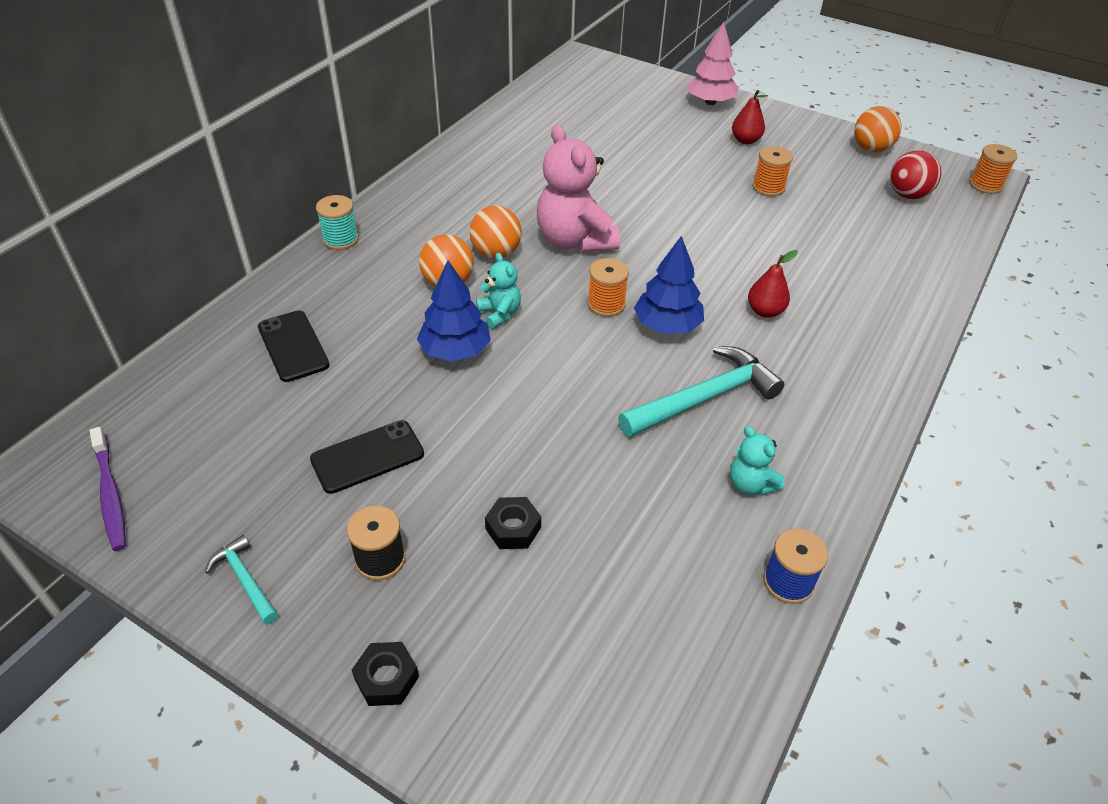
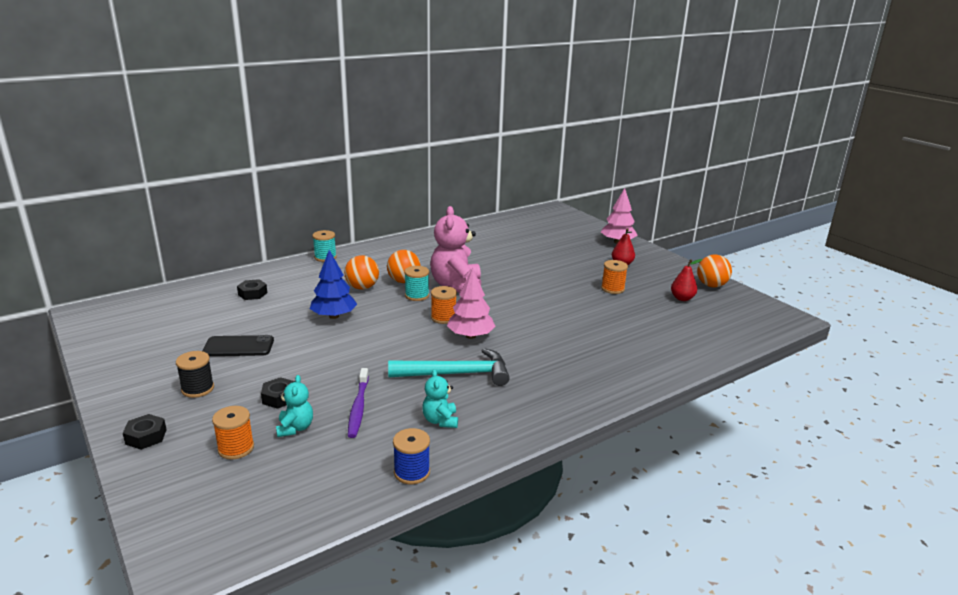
camera: 25 degrees right, 20 degrees down
purple toothbrush [90,427,126,551] -> purple toothbrush moved to [348,368,369,438]
turquoise hammer [205,535,278,624] -> none
black phone [258,310,329,382] -> black nut [237,279,267,300]
turquoise teddy bear [476,253,521,329] -> turquoise teddy bear moved to [276,375,313,437]
blue tree [634,236,704,334] -> pink tree [447,268,496,339]
red pear [748,250,798,318] -> red pear moved to [671,259,703,301]
red ball [890,150,941,199] -> none
orange spool [969,144,1017,194] -> orange spool moved to [212,406,254,460]
none -> turquoise spool [404,266,429,301]

